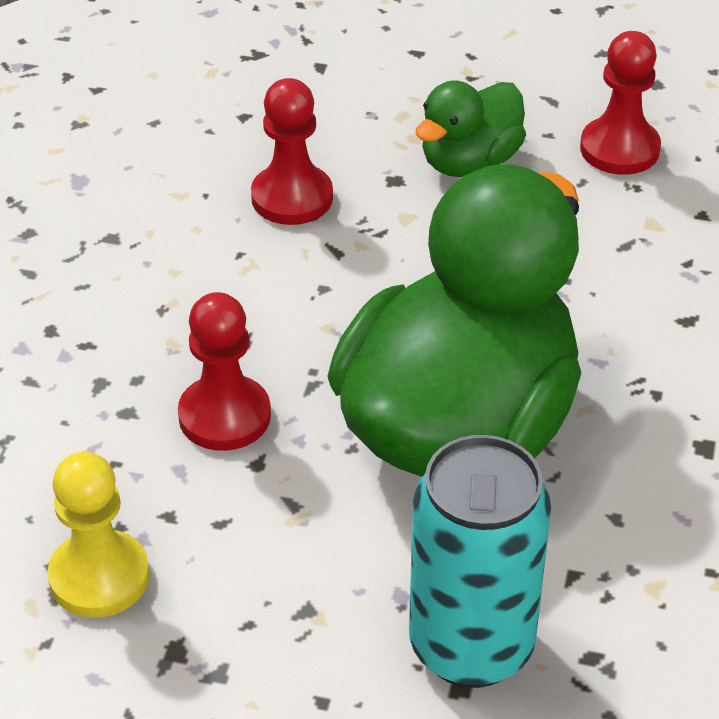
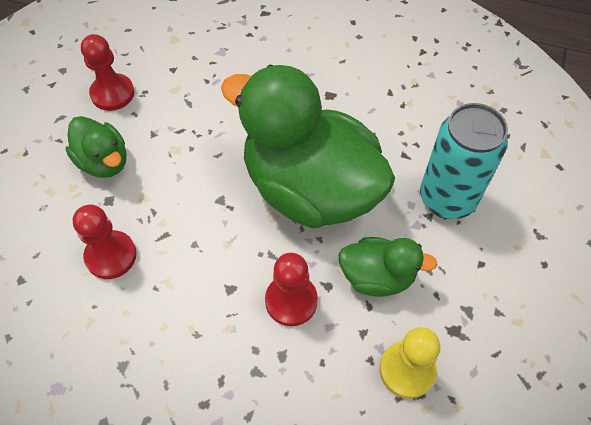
camera: 85 degrees left, 15 degrees up
none -> green duck [338,237,437,297]

